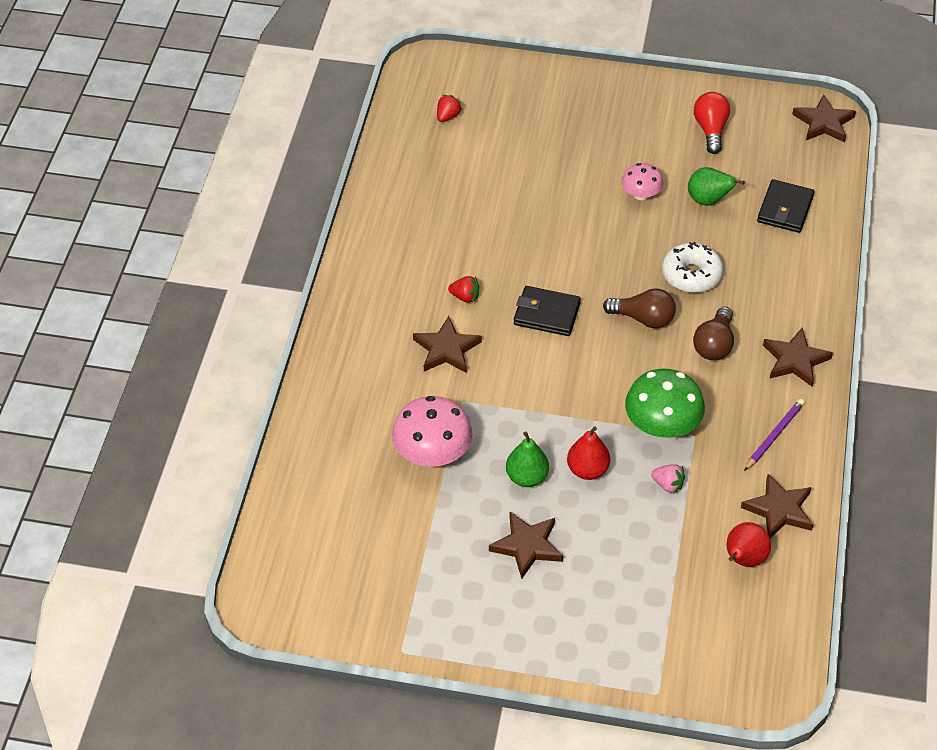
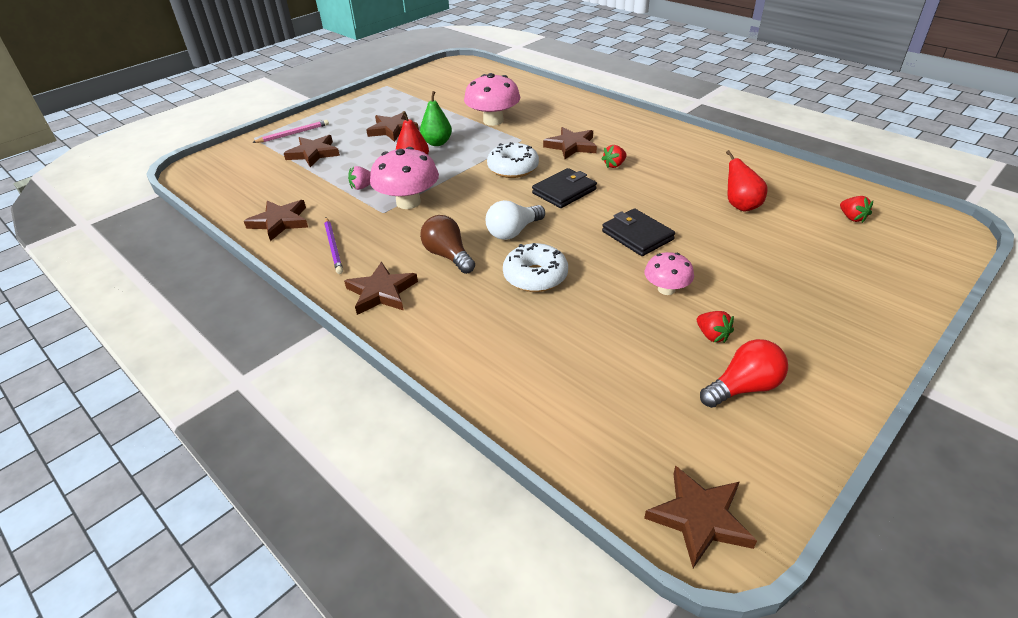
camera: 125 degrees right, 10 degrees down
brown light bulb [603,288,676,328] -> white light bulb [486,200,545,240]
green mushroom [625,369,705,438] -> pink mushroom [370,147,439,209]
green pear [688,167,745,206] -> none
red light bulb [694,92,730,154] -> red light bulb turned 60 degrees counterclockwise [700,339,788,408]
red pear [726,522,771,567] -> red pear moved to [726,150,768,212]
black wallet [757,179,814,233] -> black wallet moved to [602,208,675,256]
none -> pink pencil [252,120,329,143]
none -> brown star [284,135,340,167]
none -> white donut [487,142,539,178]
none -> red strawberry [697,311,734,343]

